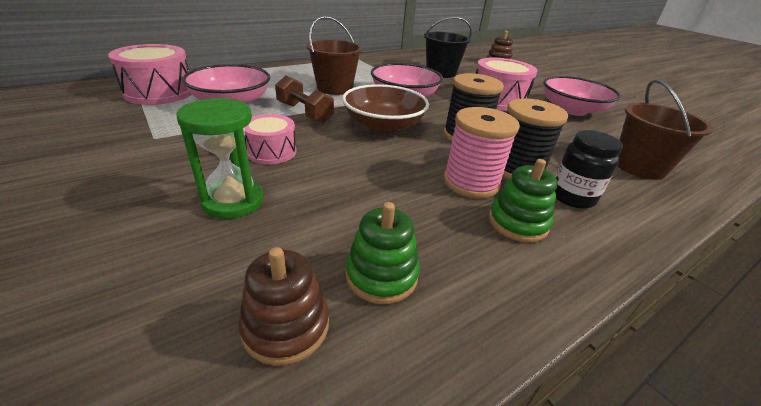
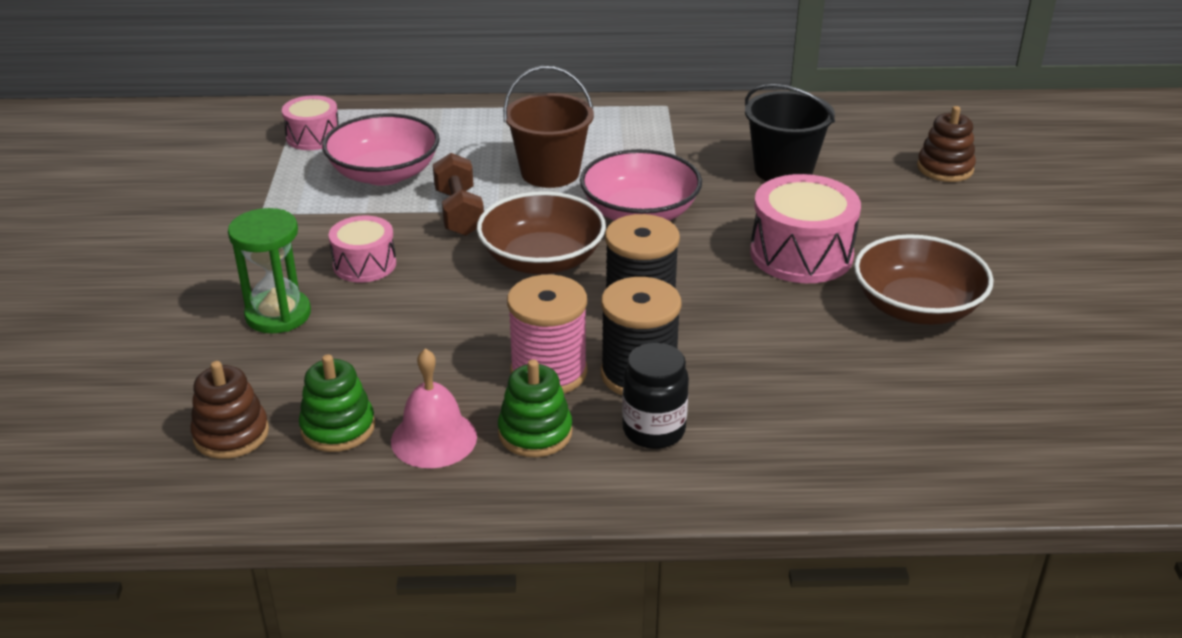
camera: 35 degrees right, 0 degrees up
pink drum [108,44,192,105] -> pink drum [282,95,339,150], size x0.61
pink bowl [543,76,621,116] -> brown bowl [854,234,993,325]
brown bucket [618,79,714,180] -> none
none -> pink bell [391,348,477,468]

